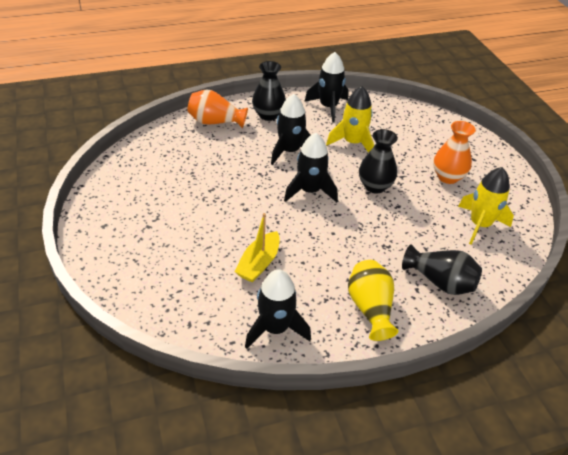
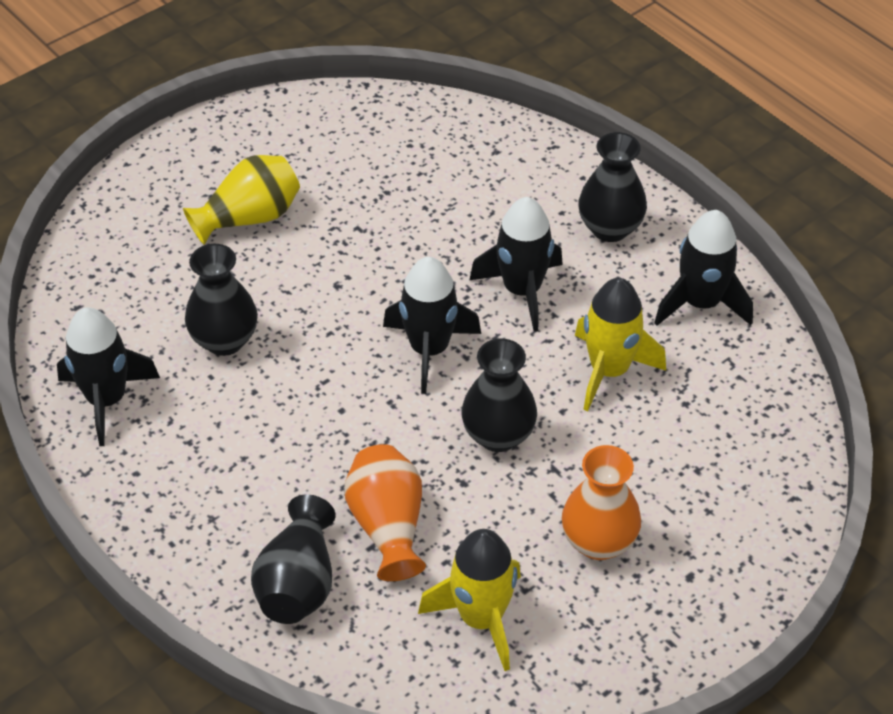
camera: 70 degrees right, 5 degrees up
orange vase [187,89,248,128] -> orange vase moved to [345,444,426,581]
yellow boat [234,213,280,282] -> black vase [185,244,258,356]
yellow vase [348,260,399,341] -> yellow vase moved to [183,155,300,245]

